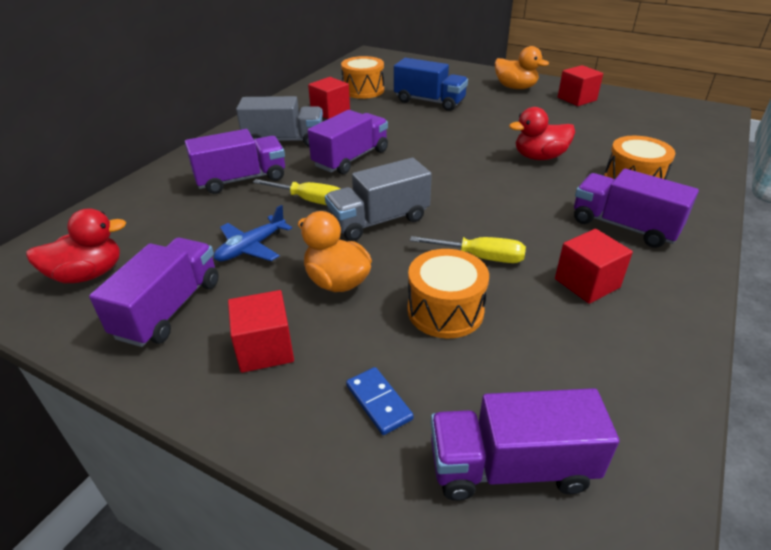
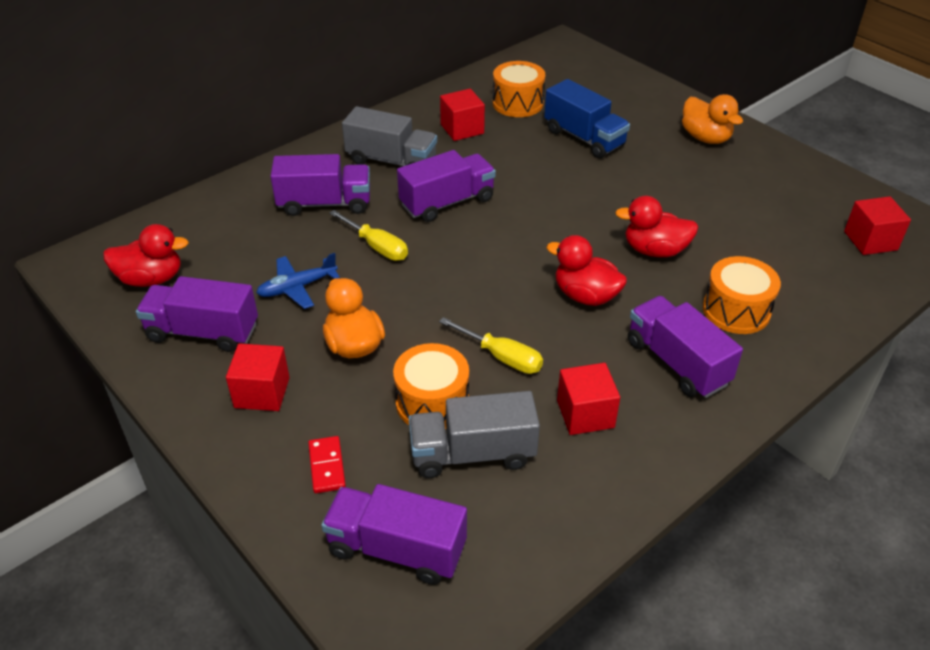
camera: 20 degrees right, 5 degrees up
purple truck [89,238,219,347] -> purple truck turned 120 degrees counterclockwise [136,276,258,352]
grey truck [325,158,432,241] -> grey truck moved to [409,391,540,478]
blue domino [346,367,414,435] -> red domino [308,436,346,493]
red cube [558,65,603,106] -> red cube moved to [844,196,911,255]
none -> red duck [546,235,627,306]

